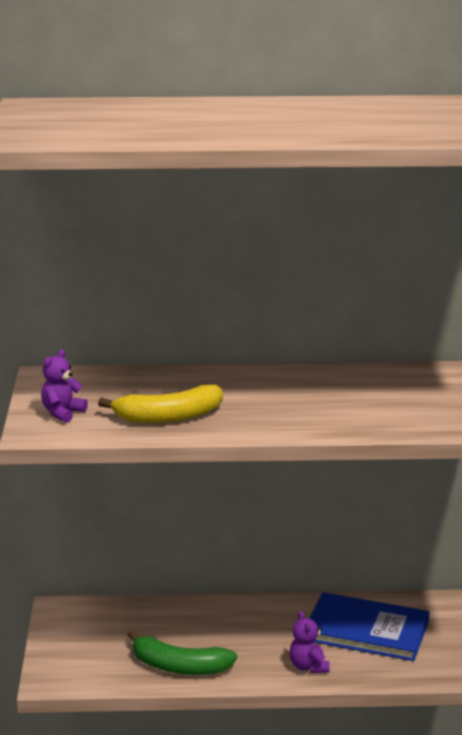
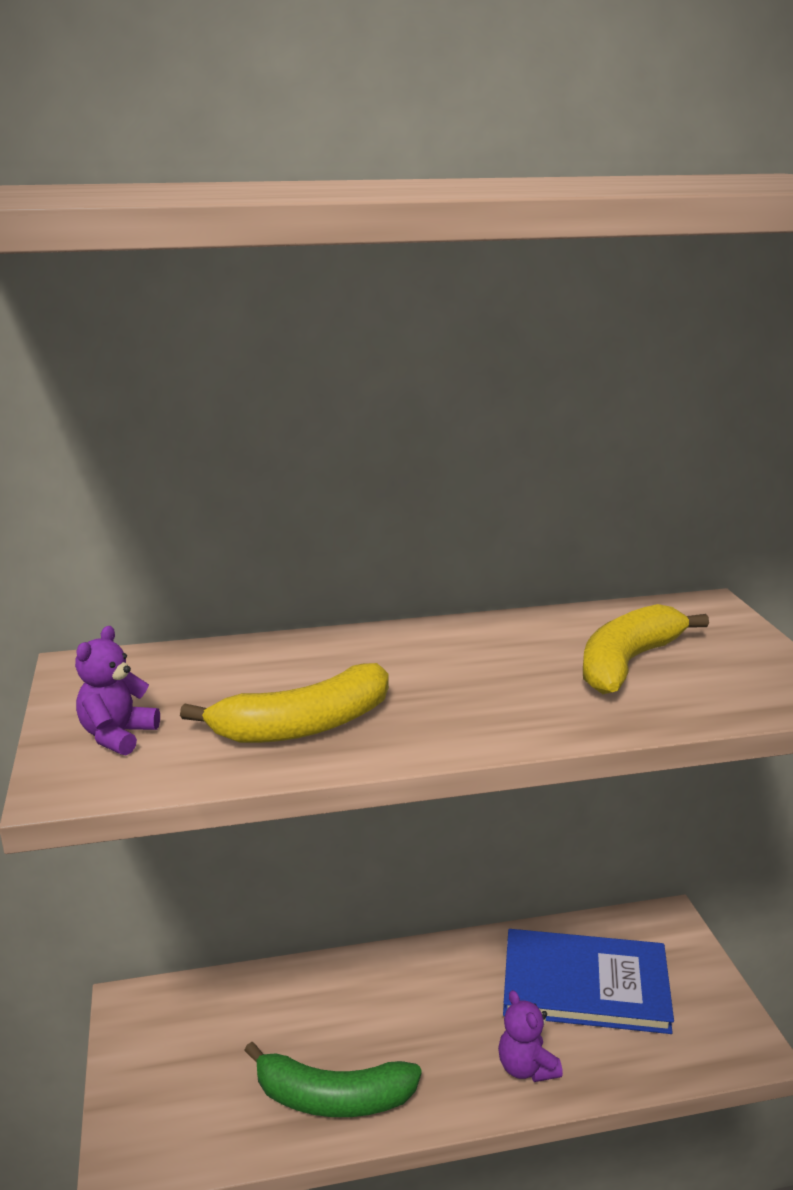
camera: 10 degrees left, 0 degrees up
none -> yellow banana [583,604,709,694]

